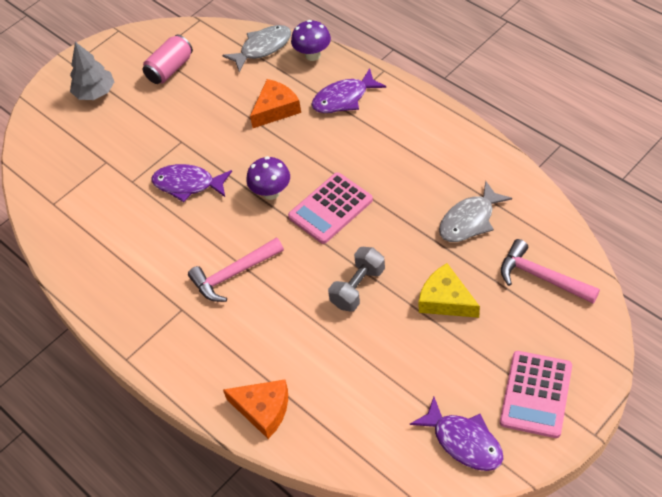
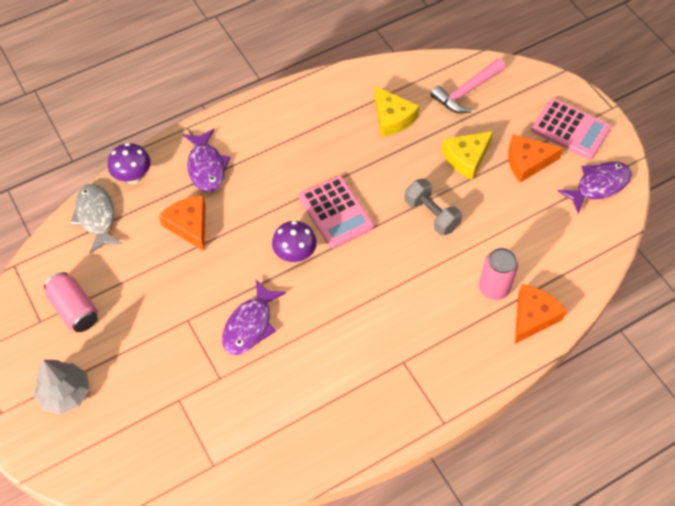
camera: 80 degrees left, 5 degrees up
pink hammer [188,237,284,302] -> none
grey fish [439,181,512,242] -> yellow cheese [375,86,419,137]
none -> pink can [479,248,518,300]
none -> orange cheese [508,134,563,183]

